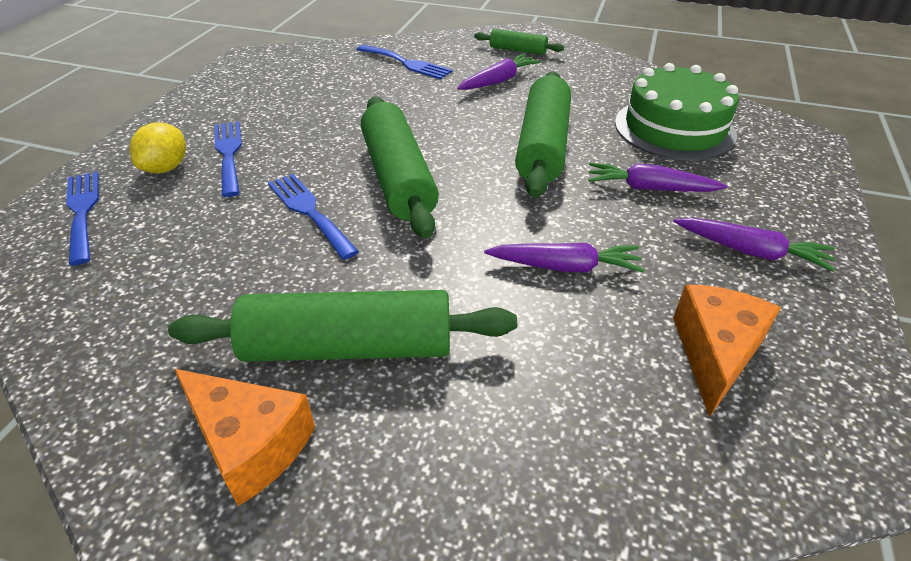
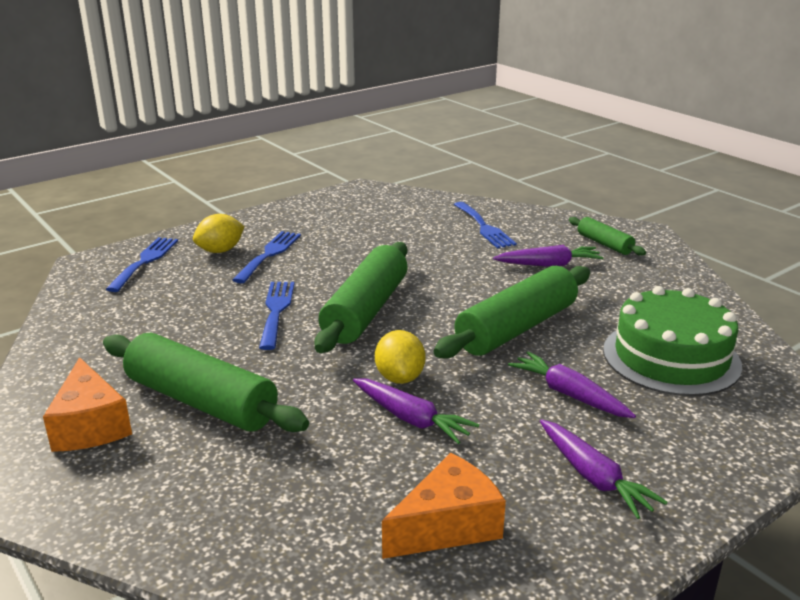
camera: 35 degrees right, 15 degrees down
none -> yellow lemon [375,330,426,384]

